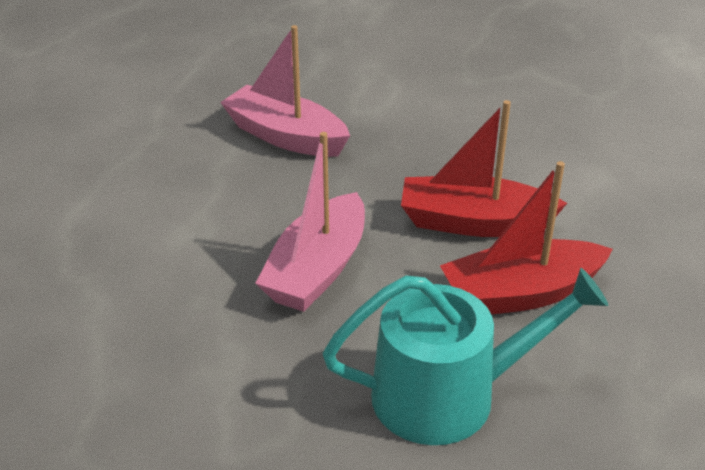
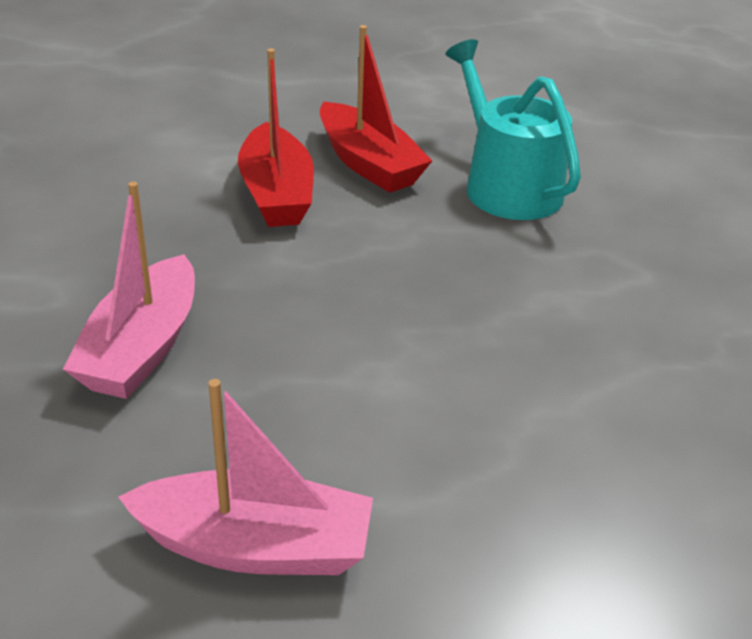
camera: 110 degrees left, 0 degrees up
pink boat [255,132,365,312] -> pink boat moved to [118,379,373,575]

